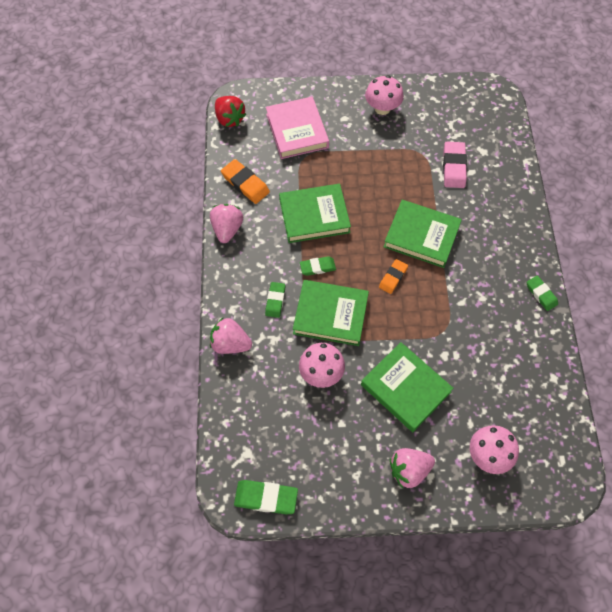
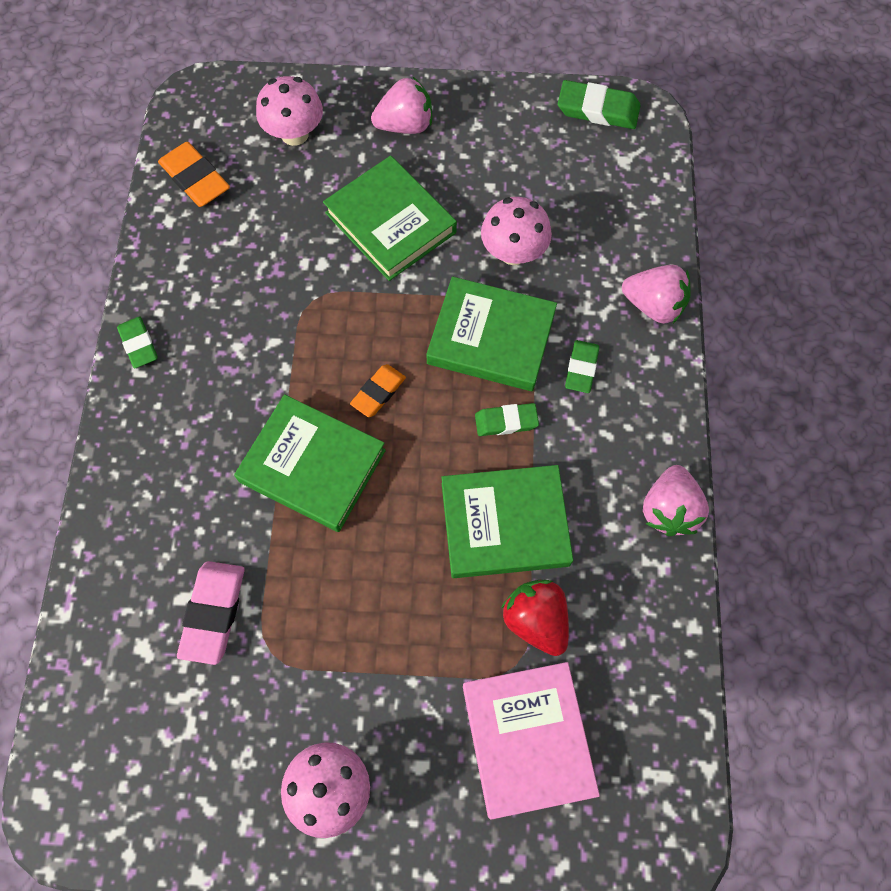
camera: 175 degrees left, 5 degrees up
red strawberry [215,96,246,127] -> red strawberry moved to [501,579,569,656]
orange eraser [221,159,270,204] -> orange eraser moved to [158,142,230,207]

